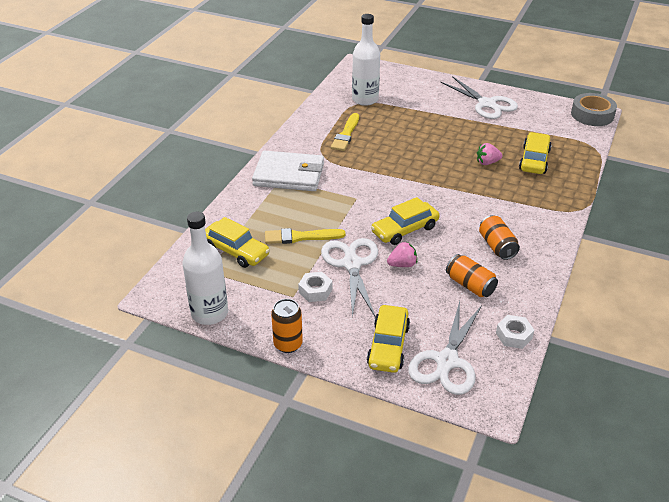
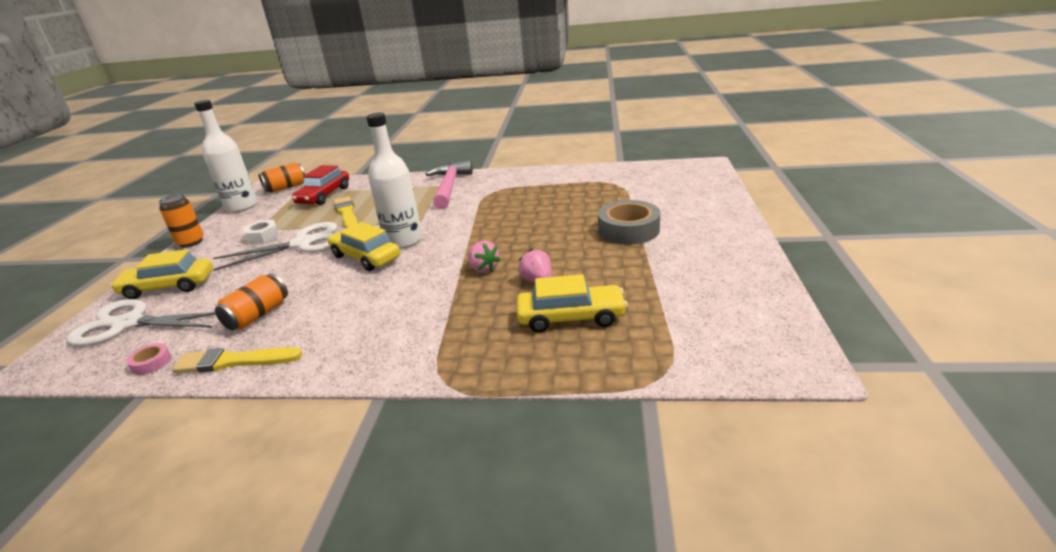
camera: 75 degrees right, 10 degrees down
yellow car [205,217,270,268] -> red car [292,165,349,205]
white wallet [252,151,324,191] -> pink hammer [426,160,473,209]
yellow brush [331,113,359,151] -> yellow brush moved to [172,347,303,373]
white bottle [352,14,380,106] -> white bottle moved to [366,113,422,249]
pink strawberry [387,242,417,267] -> pink strawberry moved to [468,241,501,273]
white scissors [441,76,518,119] -> none
orange can [479,215,520,260] -> orange can moved to [258,162,305,192]
white nut [496,315,534,349] -> pink tape [126,343,171,375]
grey tape [571,93,617,126] -> grey tape moved to [598,200,660,244]

